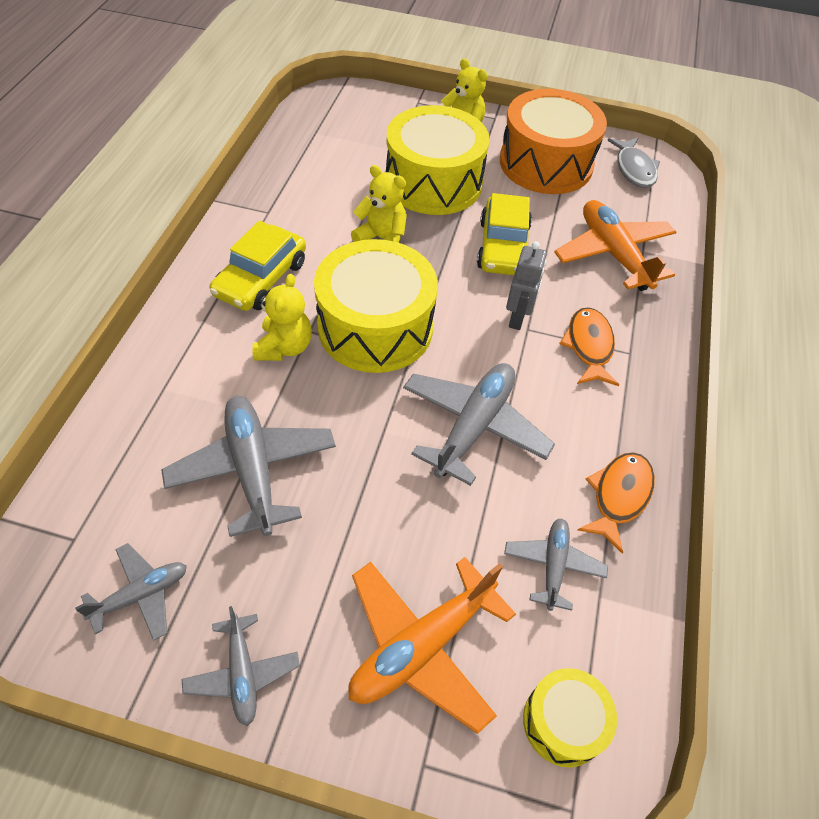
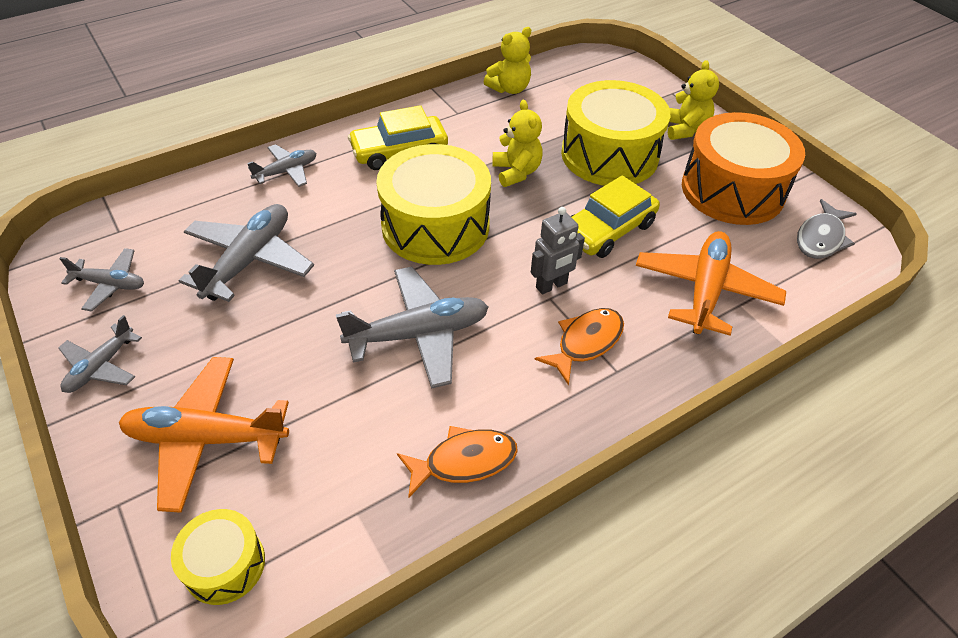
camera: 45 degrees right, 5 degrees down
yellow teddy bear [252,274,312,361] -> yellow teddy bear moved to [483,27,531,94]
grey plane [504,518,608,611] -> grey plane moved to [247,144,316,187]

